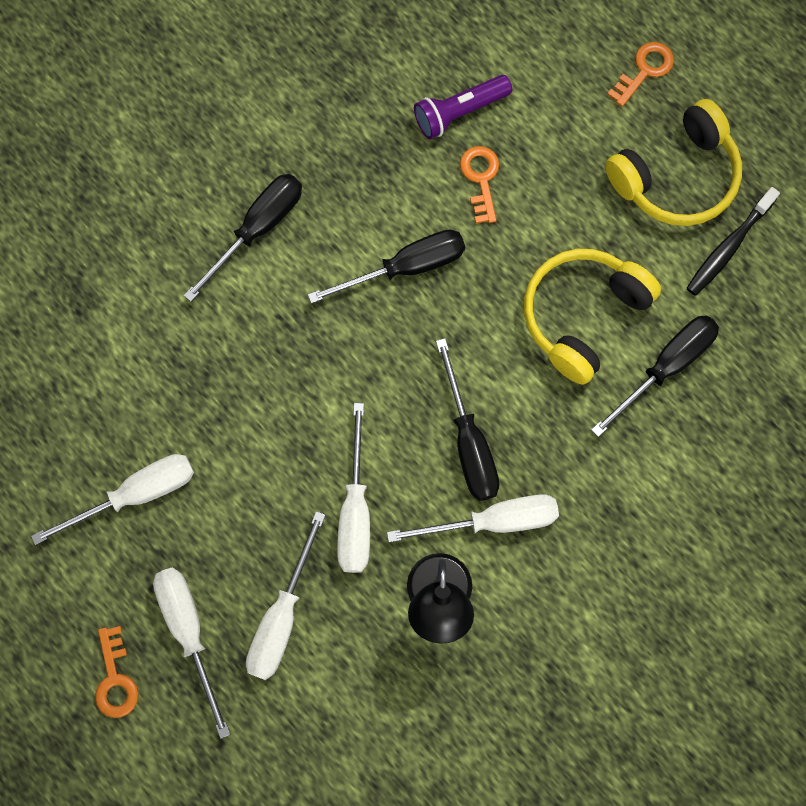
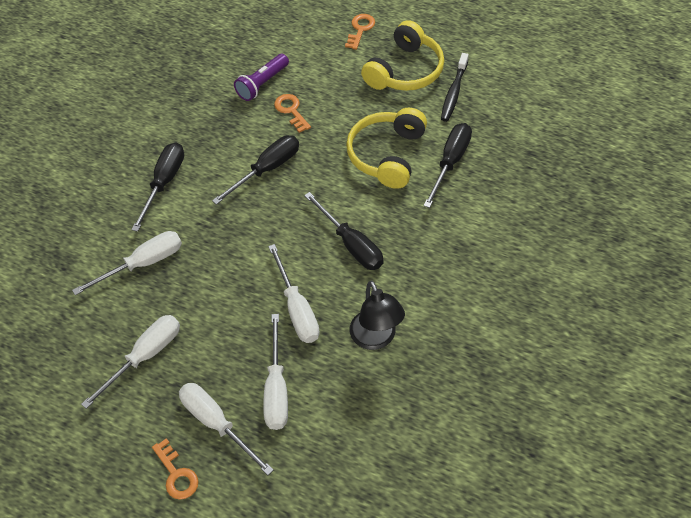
camera: 20 degrees left, 20 degrees down
white screwdriver [387,494,559,542] -> white screwdriver moved to [72,231,182,295]

